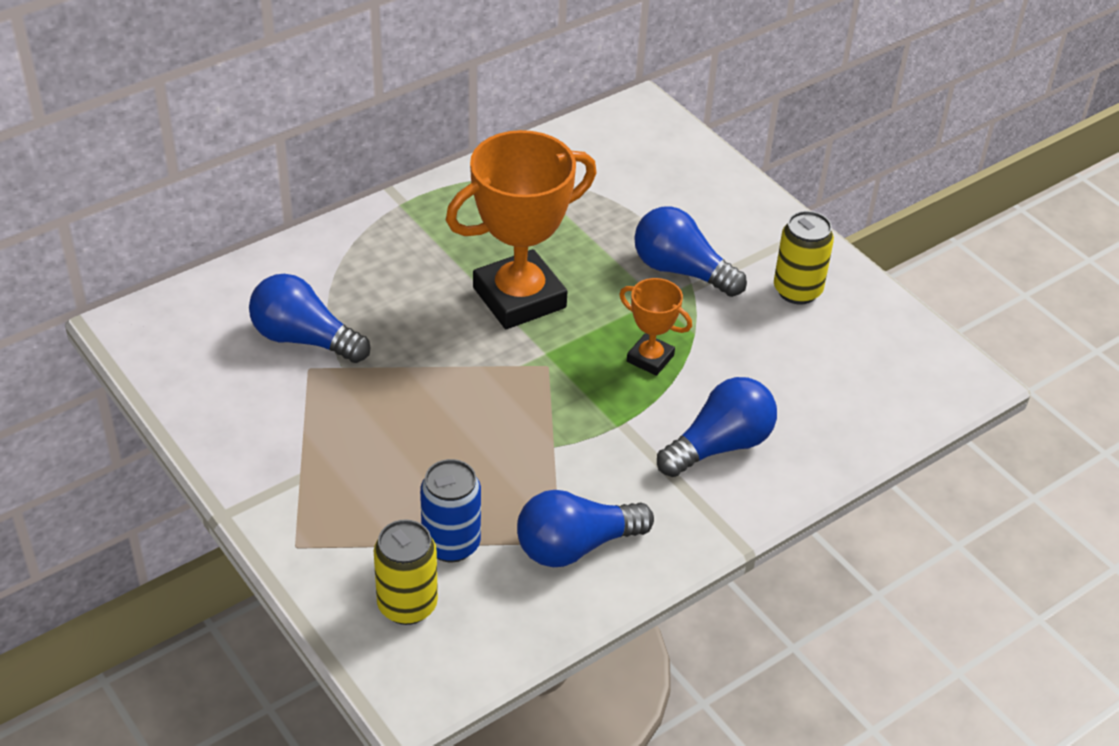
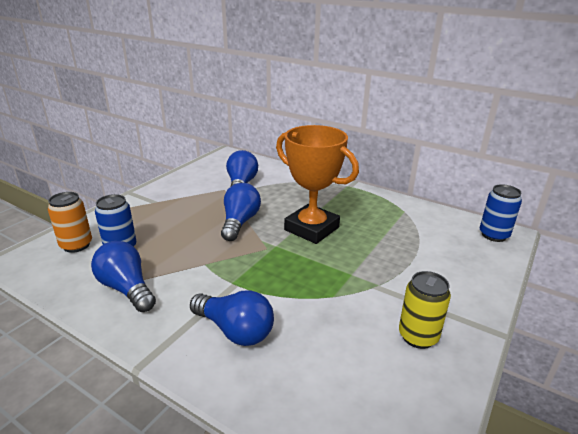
camera: 70 degrees right, 15 degrees down
yellow can [374,520,438,625] -> orange can [48,192,92,253]
orange trophy [619,278,692,376] -> none
blue light bulb [634,206,747,297] -> blue light bulb moved to [221,183,261,241]
none -> blue can [480,184,522,242]

